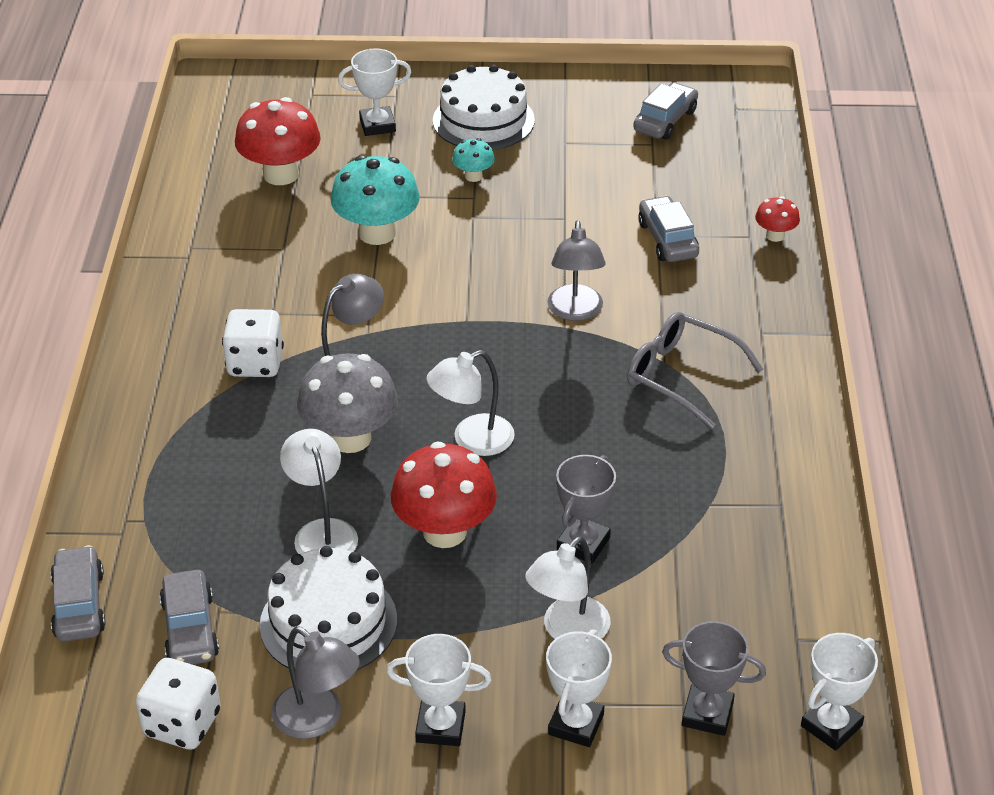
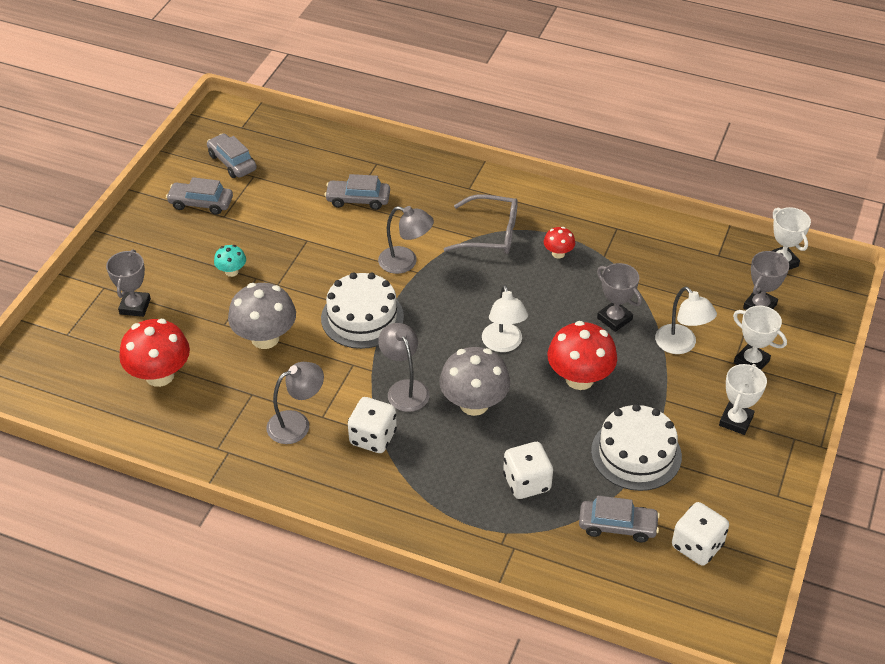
camera: 70 degrees left, 5 degrees up
grey car [50,545,106,641] -> grey car moved to [166,177,233,215]
grey lamp [272,626,360,739] -> grey lamp moved to [266,362,324,444]
white lamp [280,429,358,554] -> none
turquoise mushroom [331,155,420,245] -> grey mushroom [228,283,296,349]
white trophy [338,48,411,136] -> grey trophy [106,250,151,317]
white cake [433,65,535,150] -> white cake moved to [321,272,404,349]
grey glasses [627,312,764,429] -> grey glasses turned 135 degrees counterclockwise [444,194,518,254]
red mushroom [755,196,800,242] -> red mushroom moved to [544,227,575,259]
none -> white dice [503,442,553,499]

